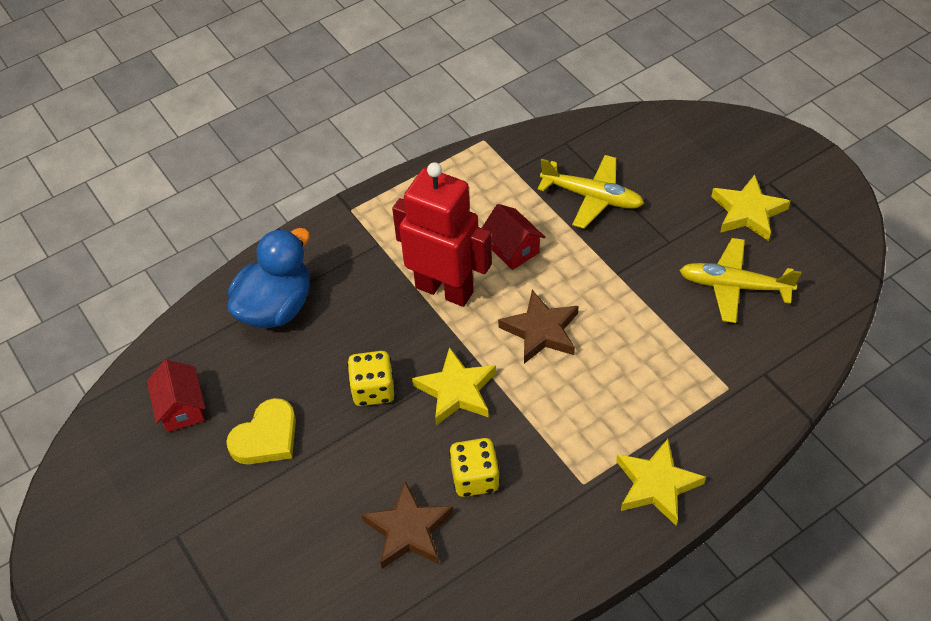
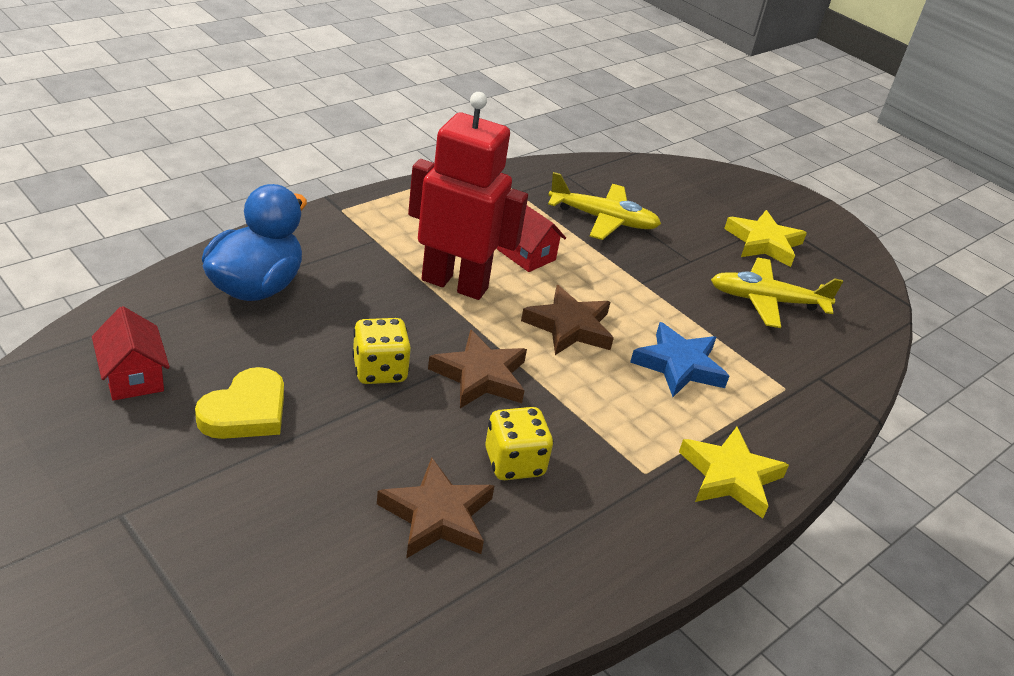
camera: 15 degrees left, 15 degrees down
yellow star [412,347,496,425] -> brown star [428,329,527,408]
none -> blue star [630,322,729,397]

